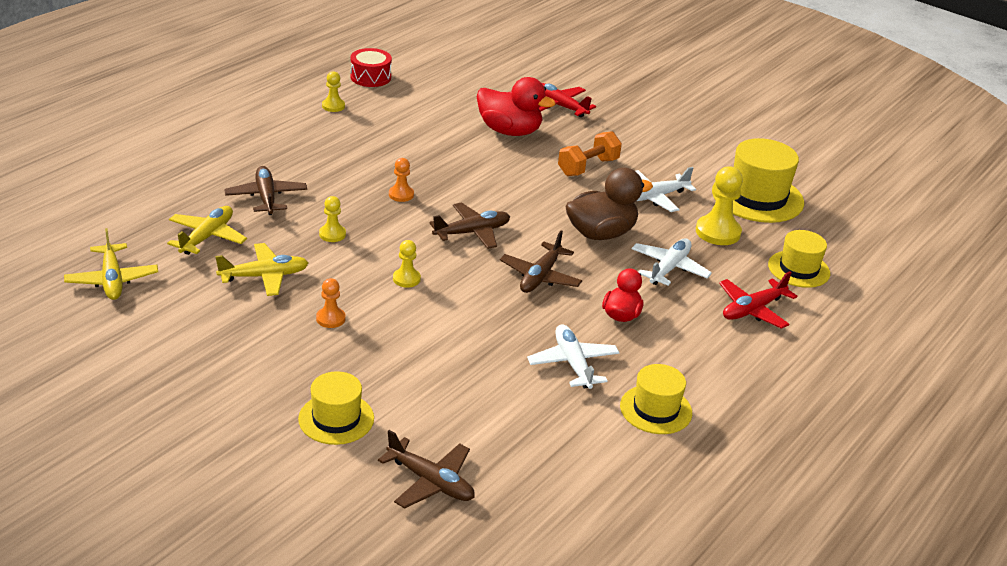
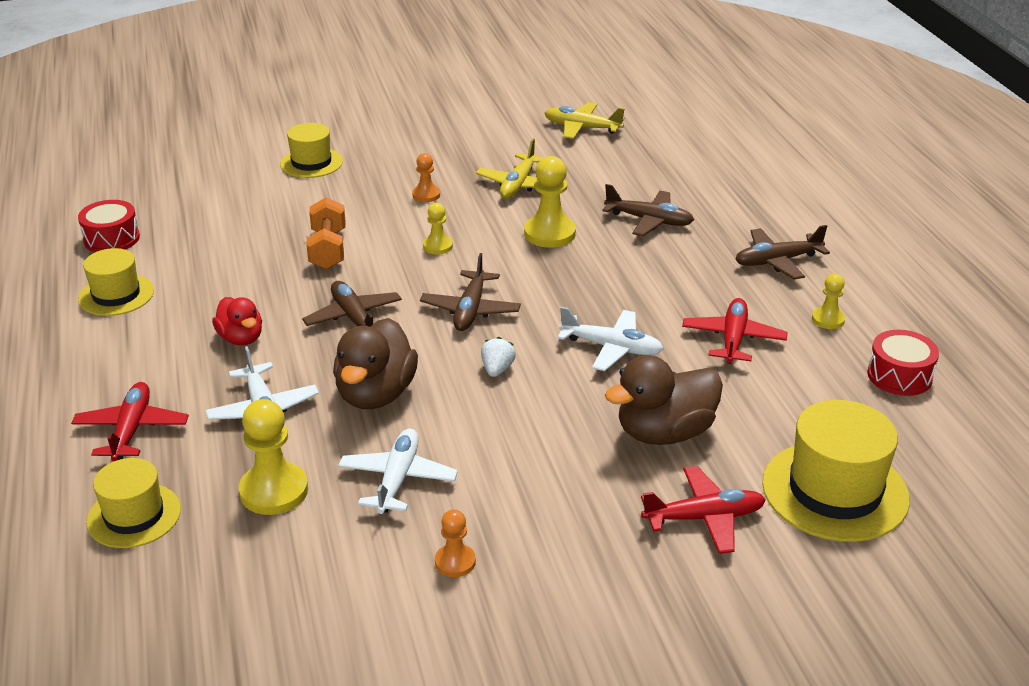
camera: 130 degrees right, 0 degrees up
yellow plane [167,206,247,255] -> none
yellow pawn [319,196,346,242] -> yellow pawn [524,156,576,248], size x1.77
brown plane [378,430,475,509] -> brown plane moved to [735,225,830,280]
orange pawn [389,158,414,202] -> orange pawn moved to [435,509,476,577]
red duck [477,77,556,136] -> brown duck [605,355,723,445]
white plane [527,324,620,389] -> white plane moved to [557,307,664,371]
orange dumbbell [558,131,622,176] -> orange dumbbell moved to [306,197,346,269]
yellow hat [712,138,804,223] -> yellow hat moved to [762,400,910,542]
none -> red drum [78,200,140,252]
none -> white strawberry [481,337,516,377]
none -> red plane [682,298,788,364]

